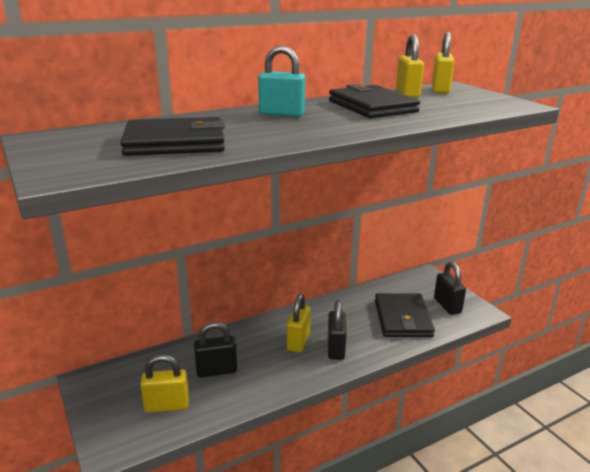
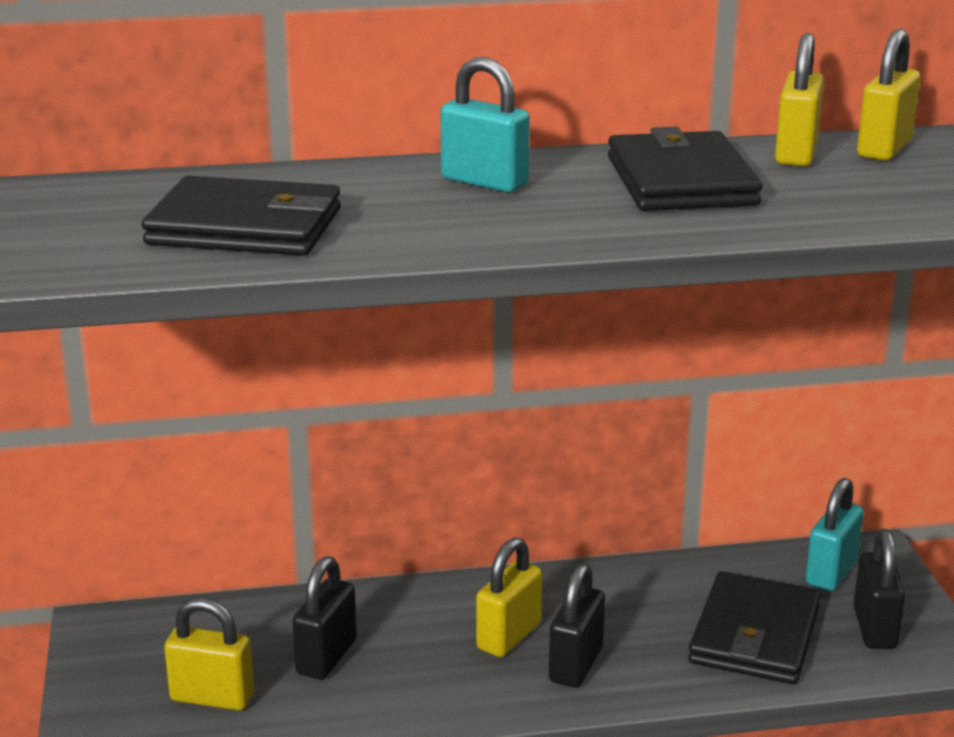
camera: 20 degrees right, 0 degrees up
black padlock [194,322,237,378] -> black padlock turned 75 degrees counterclockwise [292,556,357,679]
none -> turquoise padlock [806,478,864,591]

